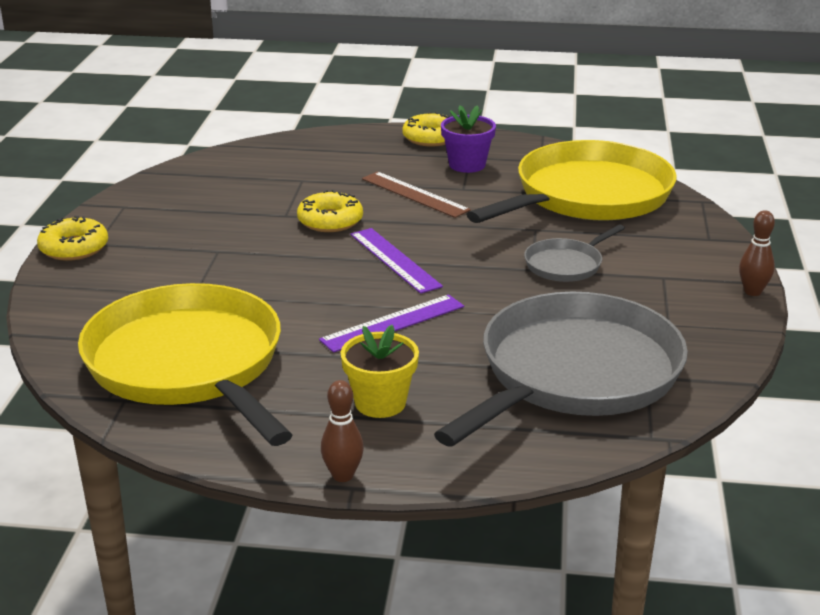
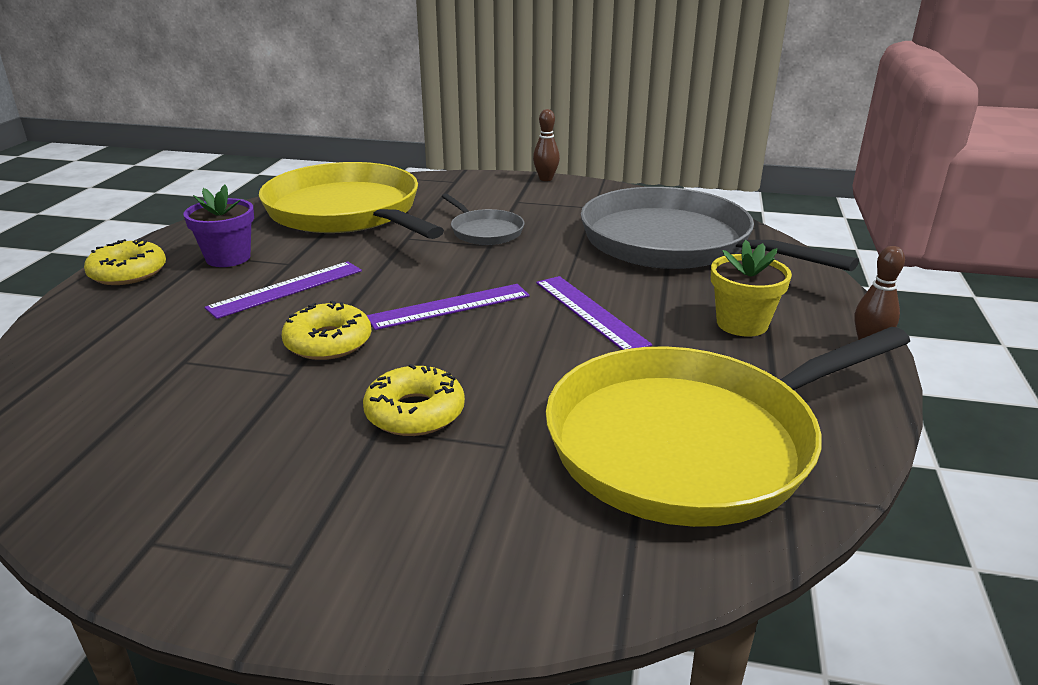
camera: 85 degrees left, 0 degrees up
yellow donut [37,216,108,261] -> yellow donut moved to [363,364,465,436]
brown ruler [362,172,471,218] -> purple ruler [205,261,362,319]

